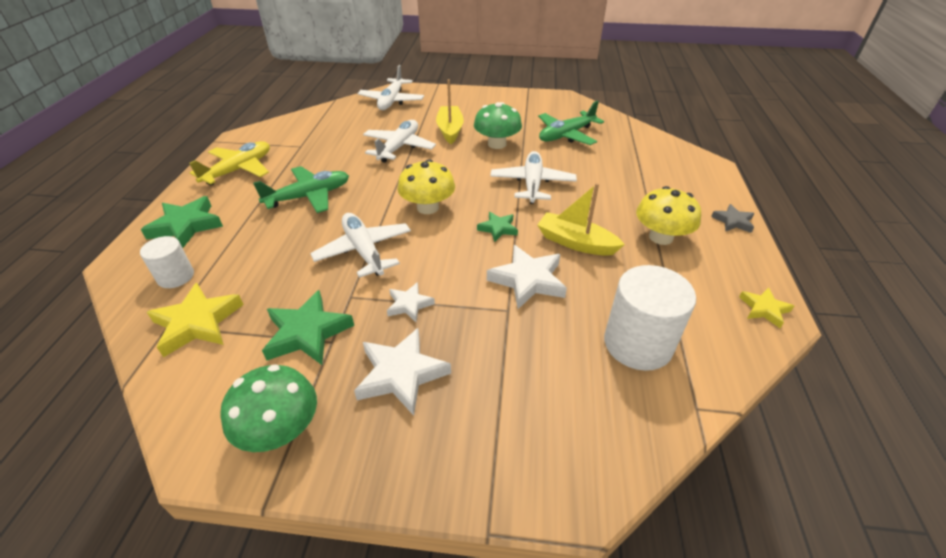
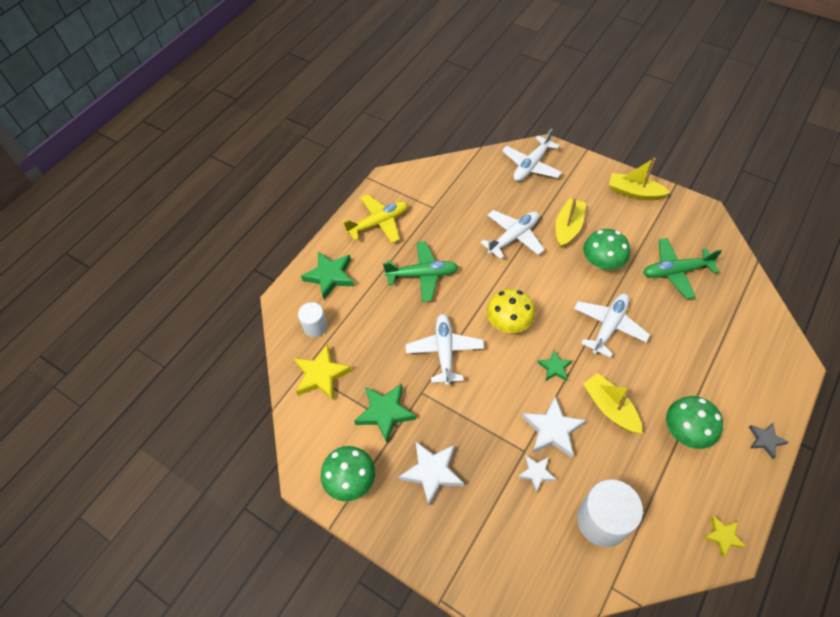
camera: 30 degrees right, 15 degrees up
white star [387,282,435,322] -> white star moved to [518,455,556,493]
yellow mushroom [636,186,701,245] -> green mushroom [666,396,723,449]
none -> yellow boat [609,158,670,200]

